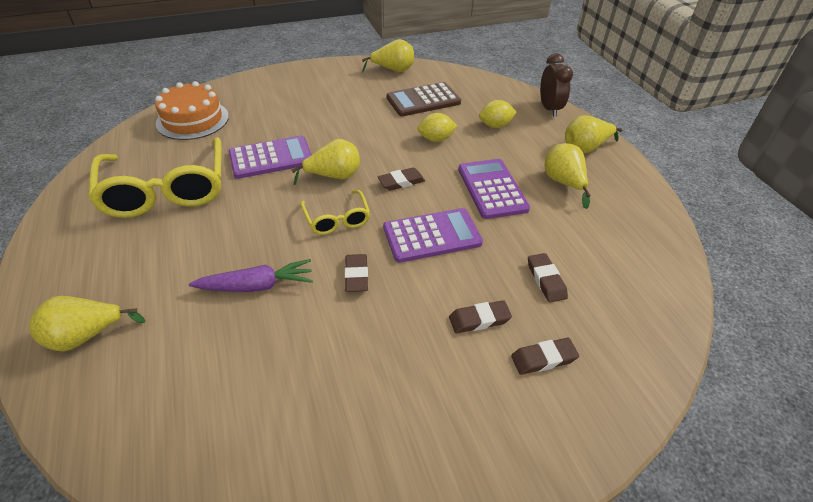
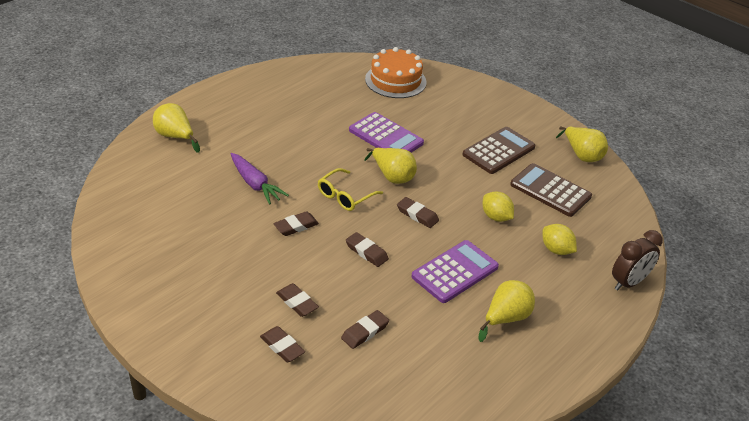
camera: 60 degrees right, 5 degrees down
yellow glasses [88,137,221,218] -> none
purple calculator [383,208,483,263] -> brown eraser [346,232,389,267]
yellow pear [565,115,622,153] -> none
none -> brown calculator [462,127,536,174]

